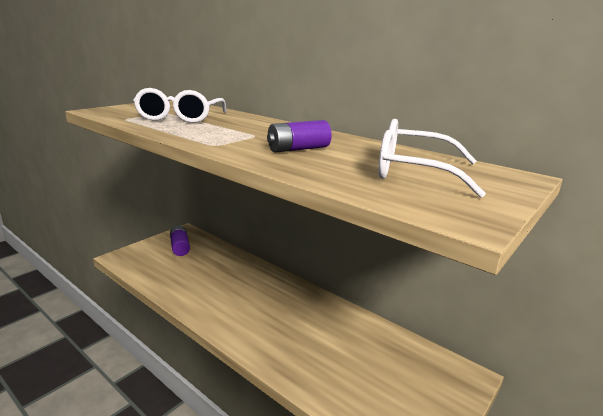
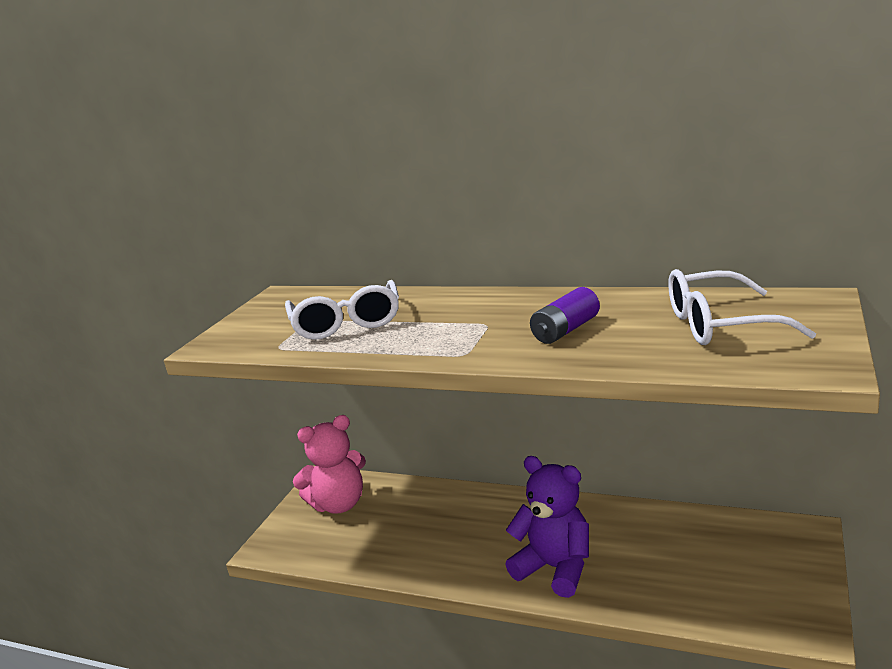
camera: 15 degrees left, 0 degrees up
purple battery [170,226,190,256] -> pink teddy bear [293,415,366,514]
none -> purple teddy bear [505,456,589,598]

